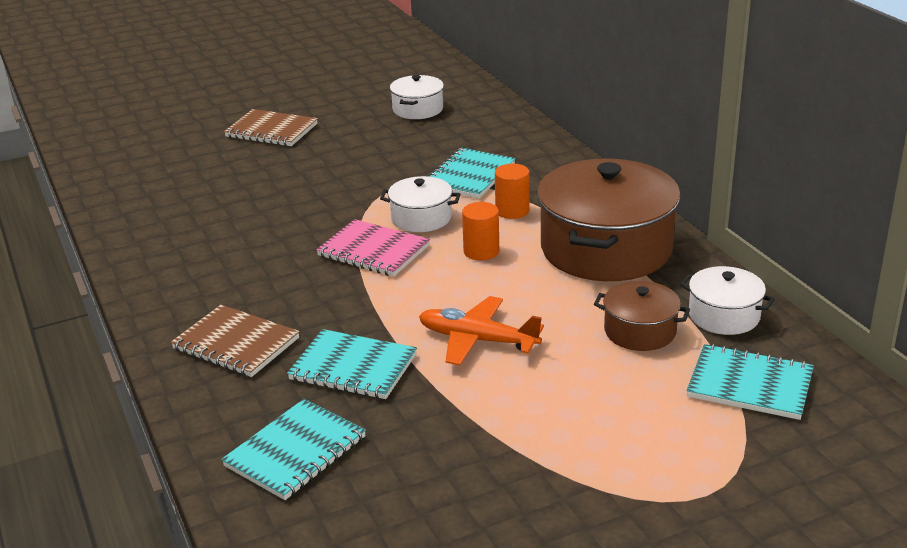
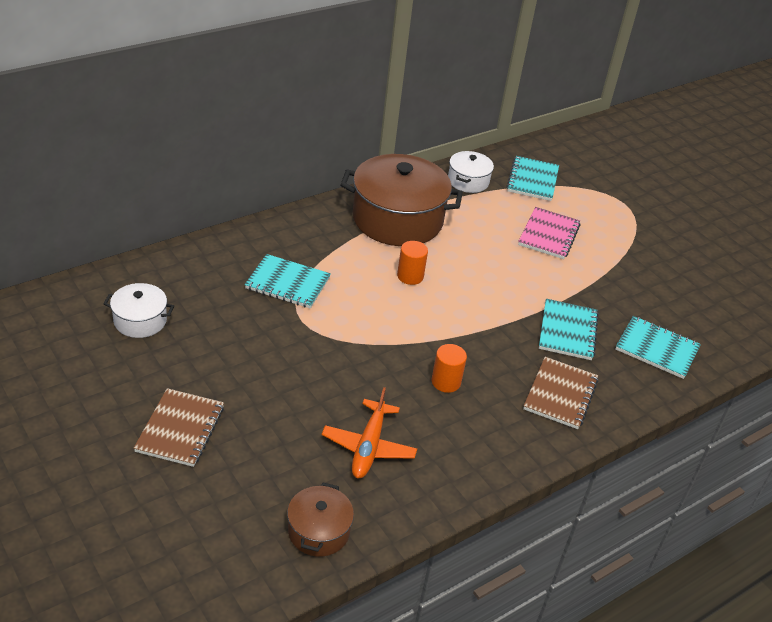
camera: 105 degrees left, 10 degrees up
pink notebook [316,219,430,277] -> pink notebook moved to [518,207,581,259]
white pot [380,176,460,232] -> none
orange plane [419,296,544,366] -> orange plane moved to [322,387,417,478]
orange cylinder [495,164,530,219] -> orange cylinder moved to [432,344,467,393]
brown pot [594,281,690,351] -> brown pot moved to [287,483,354,557]

